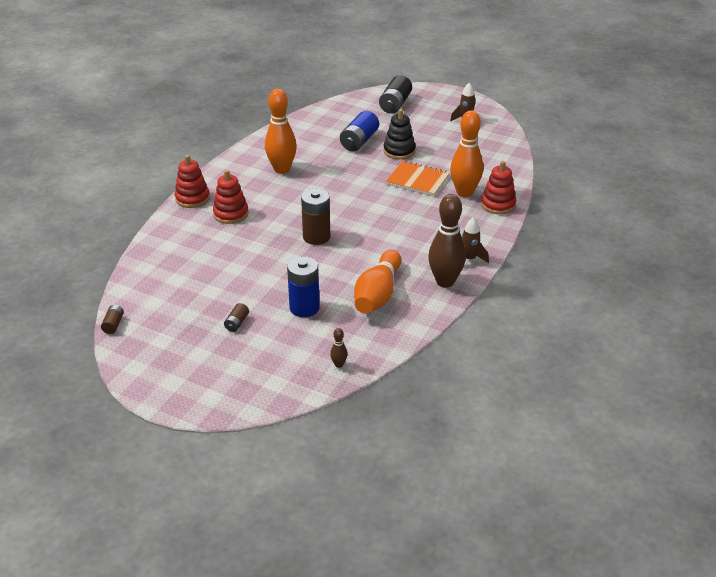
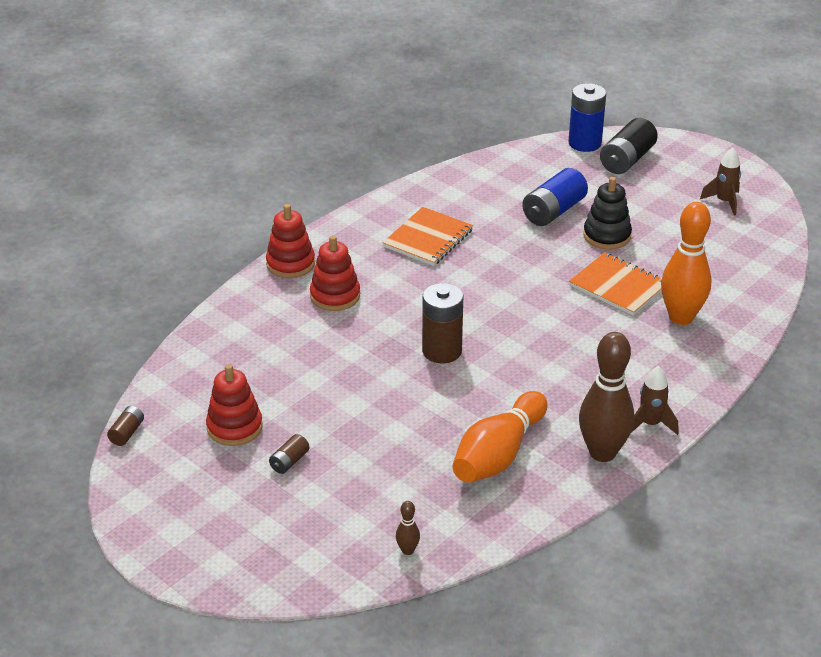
camera: 15 degrees right, 0 degrees up
orange bowling pin [265,89,297,174] -> orange notebook [382,207,473,266]
blue battery [287,256,320,317] -> blue battery moved to [568,83,606,152]
red stacking toy [481,161,516,214] -> red stacking toy moved to [206,364,263,446]

